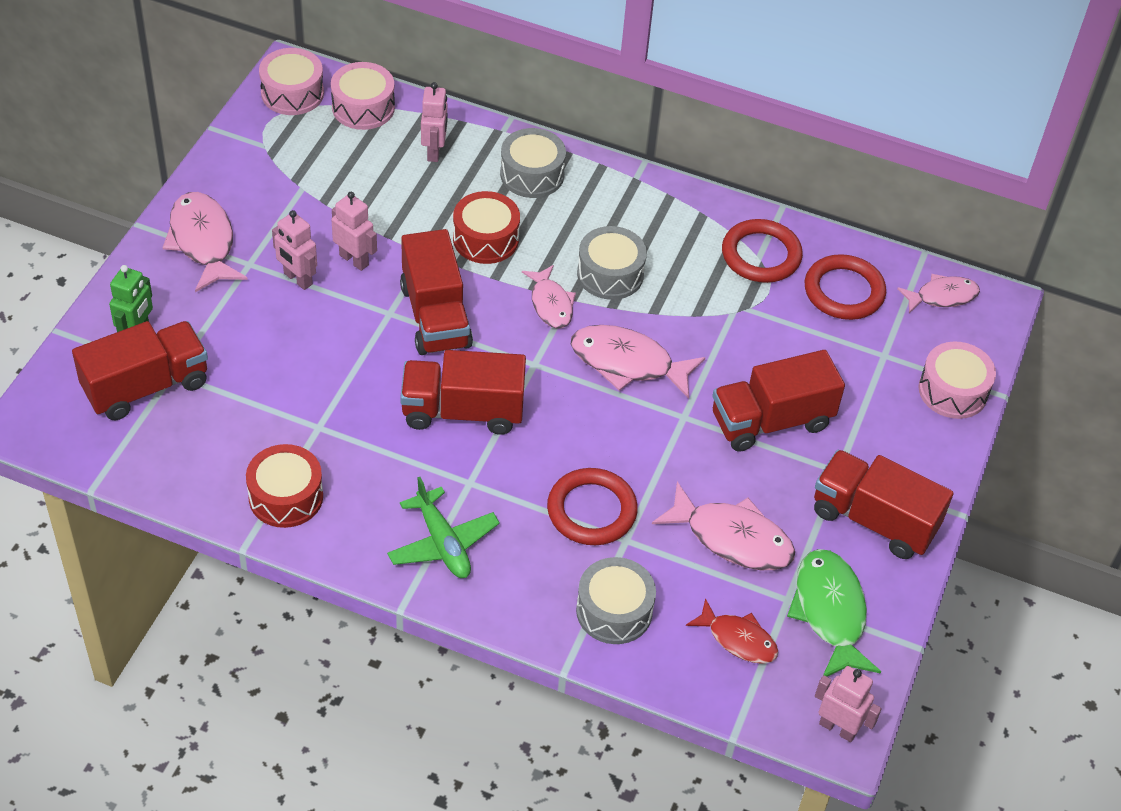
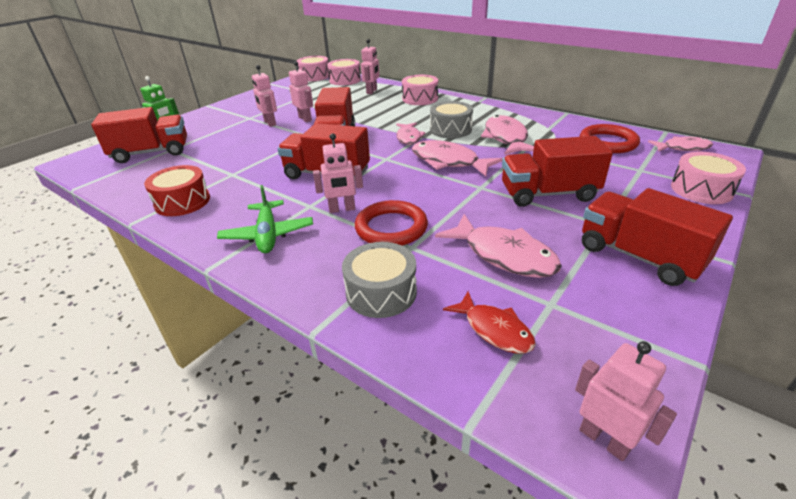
camera: 20 degrees right, 15 degrees down
pink fish [162,192,248,292] -> pink fish moved to [481,115,534,155]
red drum [453,191,520,264] -> none
grey drum [500,128,566,198] -> pink drum [402,75,438,105]
red ring [722,219,803,283] -> none
green fish [787,549,881,677] -> none
none -> pink robot [313,133,363,213]

